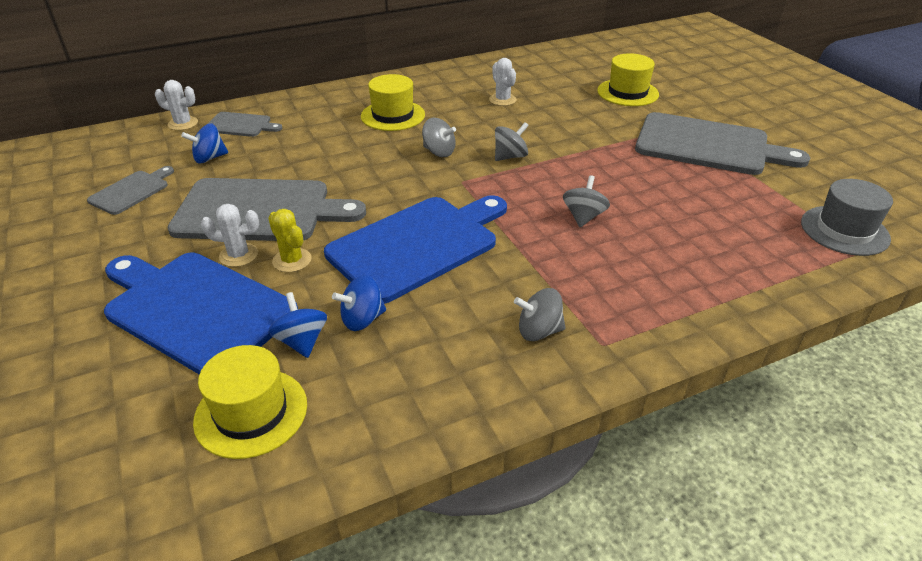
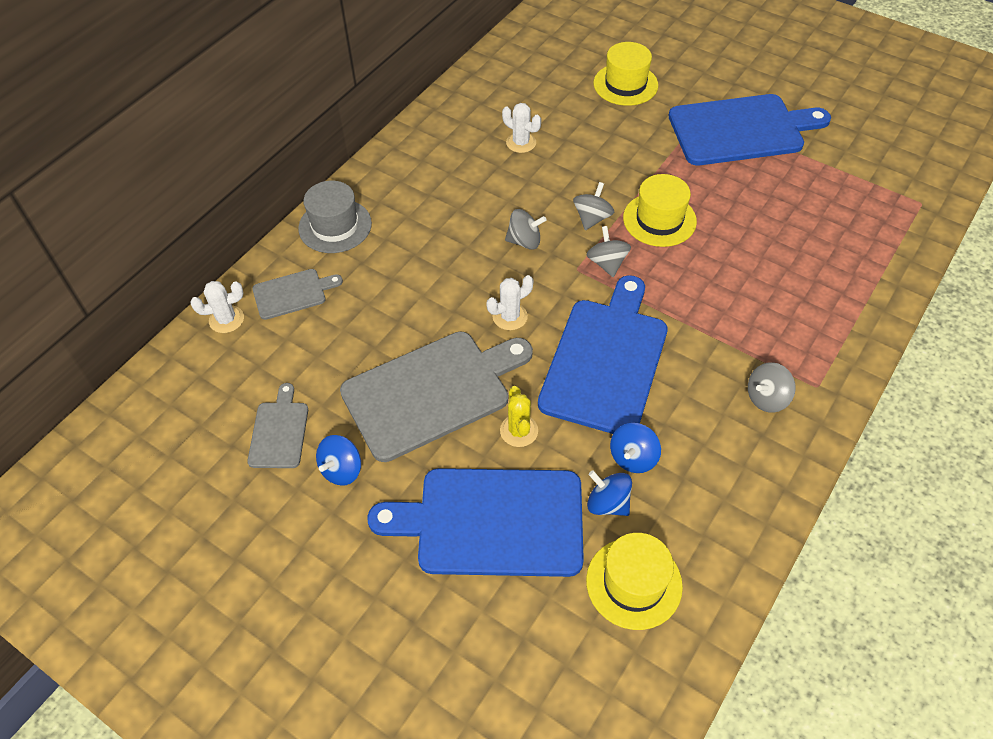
camera: 30 degrees left, 15 degrees up
blue spinning top [181,123,228,163] -> blue spinning top moved to [316,435,361,486]
white cactus [201,204,259,267] -> white cactus moved to [487,275,533,330]
yellow cactus [268,209,312,272] -> yellow cactus turned 60 degrees clockwise [500,386,538,447]
yellow hat [361,74,425,131] -> yellow hat moved to [623,174,697,247]
grey spinning top [563,175,610,227] -> grey spinning top moved to [586,226,631,277]
grey cutting board [635,112,810,175] -> blue cutting board [669,94,831,165]
grey hat [801,179,893,256] -> grey hat moved to [298,181,372,253]

